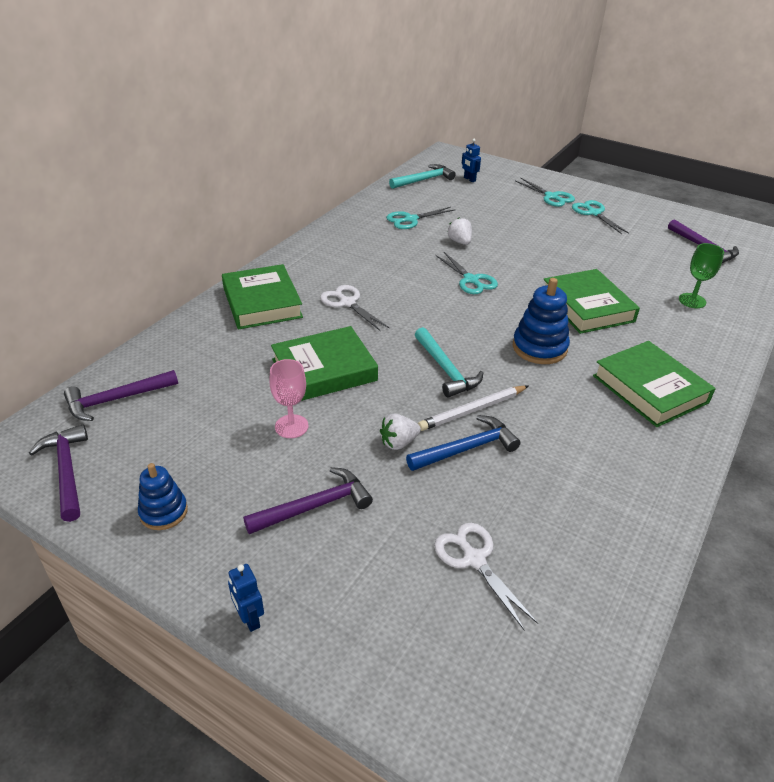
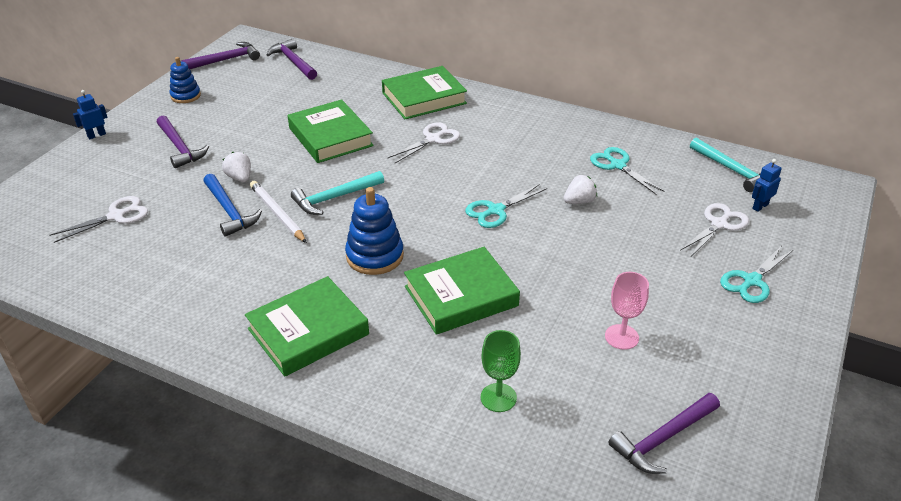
camera: 85 degrees right, 0 degrees up
pink goblet [269,359,309,438] -> pink goblet moved to [605,272,649,350]
turquoise scissors [572,200,629,234] -> none
none -> white scissors [680,203,749,256]

